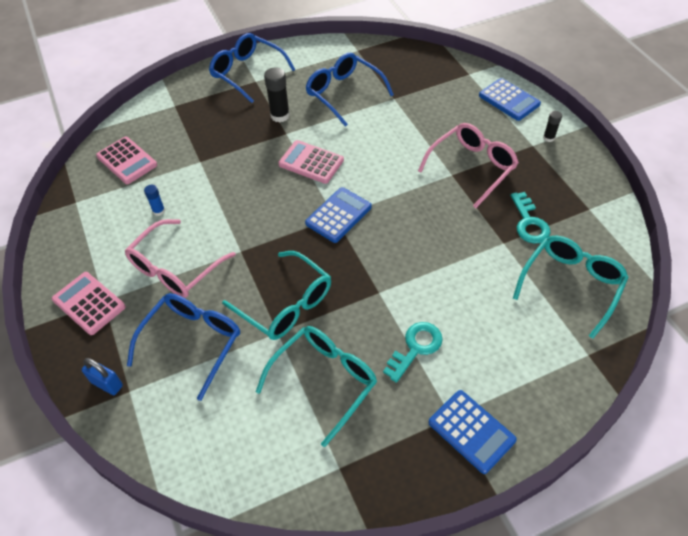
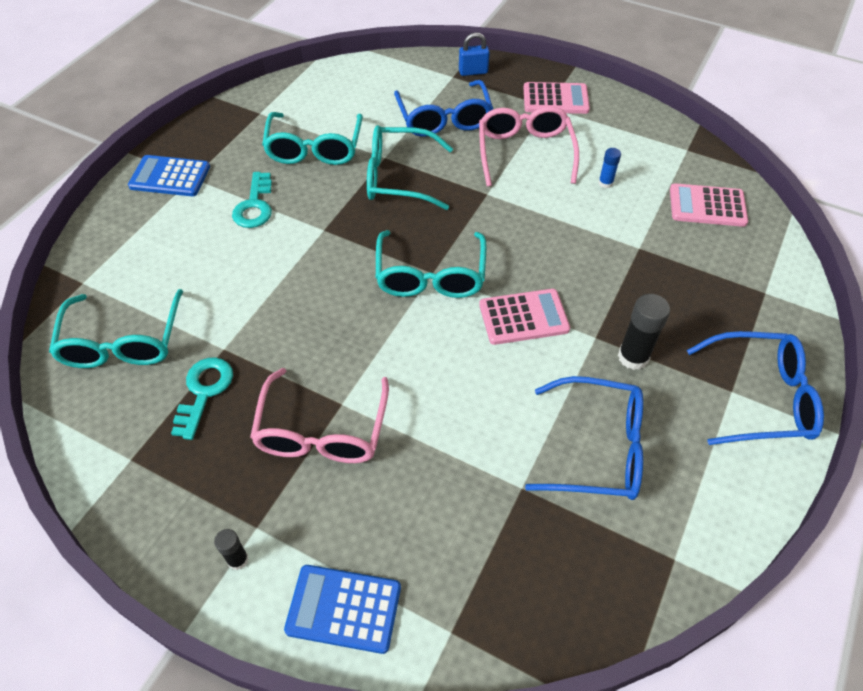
camera: 140 degrees right, 0 degrees up
blue calculator [305,187,372,243] -> turquoise glasses [376,230,486,298]
turquoise key [510,192,551,244] -> turquoise key turned 60 degrees clockwise [171,357,233,440]

